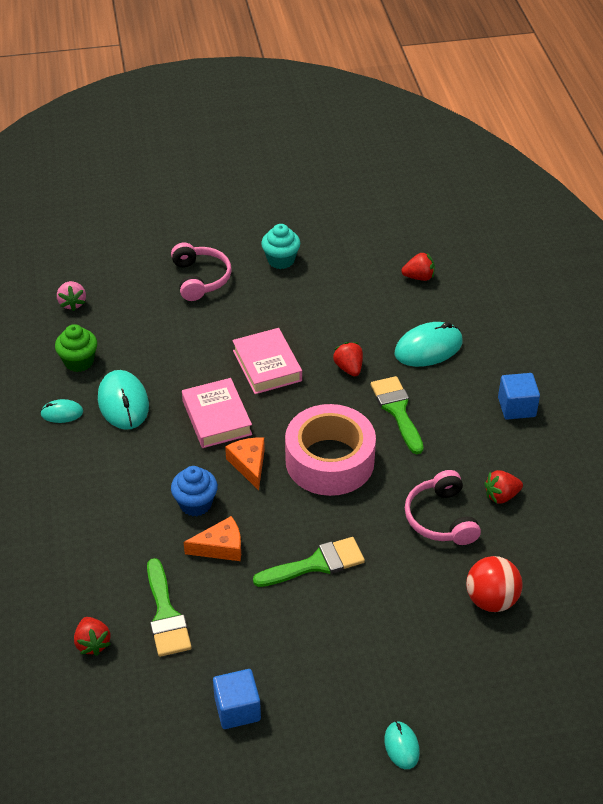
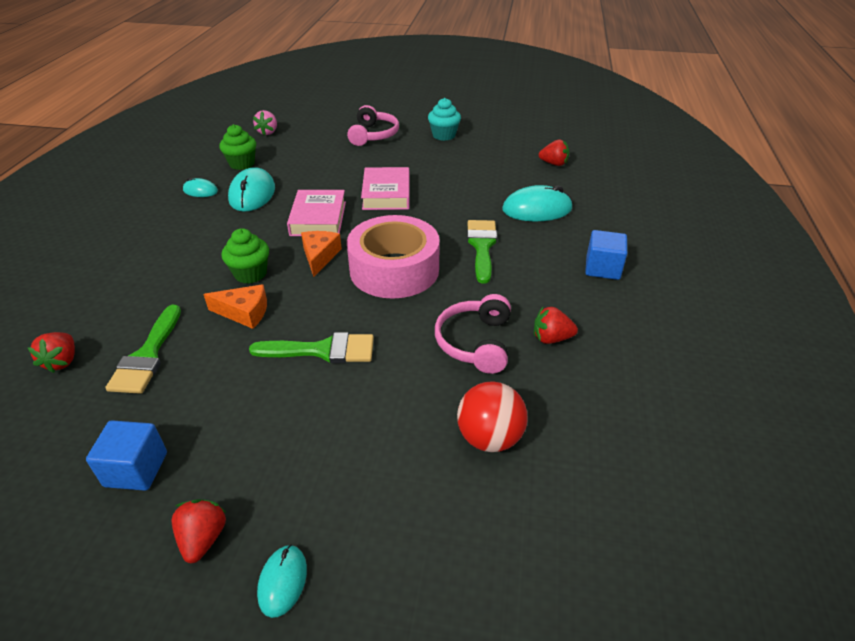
camera: 20 degrees right, 5 degrees down
blue cupcake [171,466,218,516] -> green cupcake [221,228,269,284]
red strawberry [333,342,363,376] -> red strawberry moved to [172,499,227,563]

